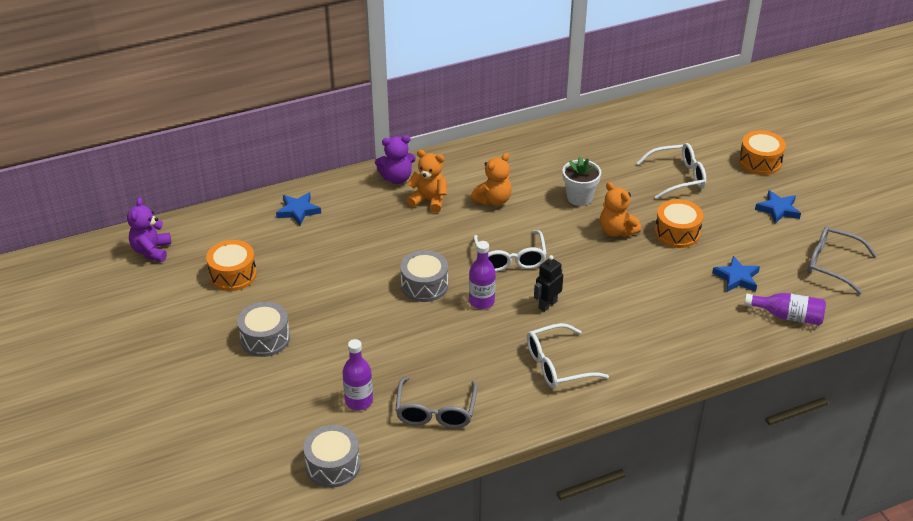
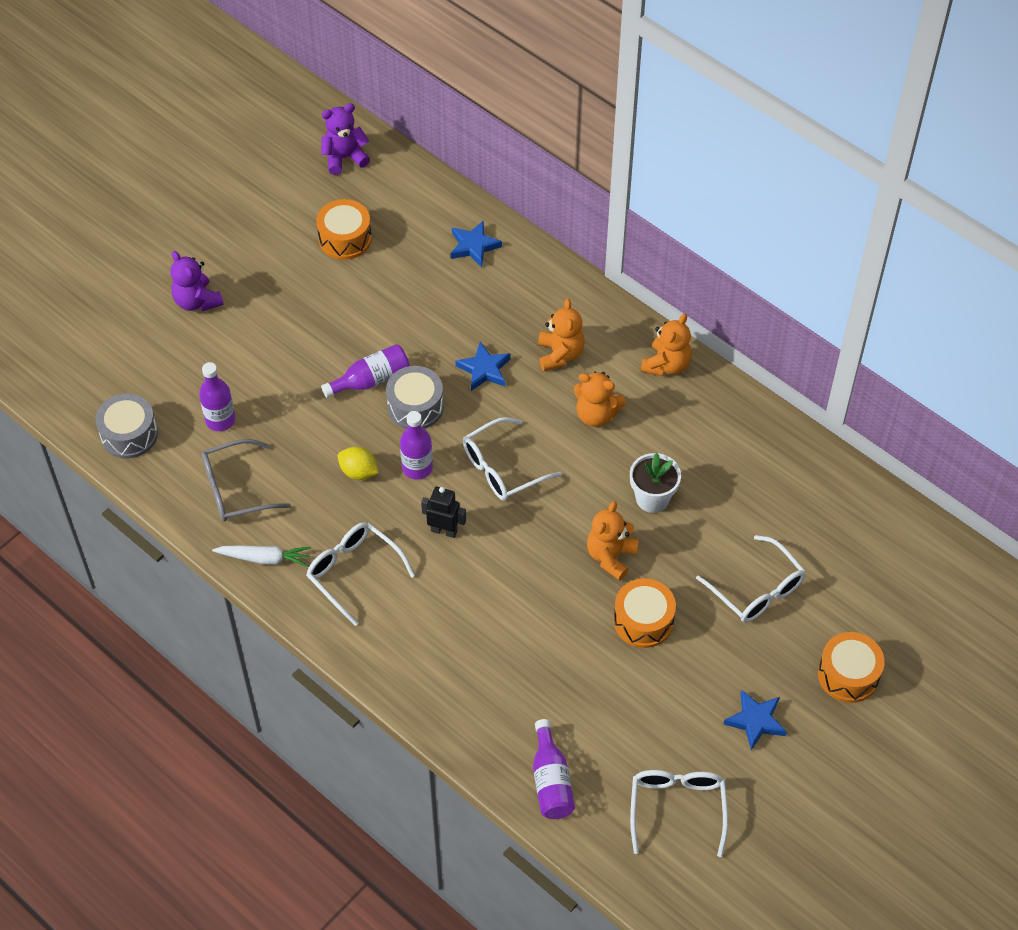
camera: 65 degrees right, 15 degrees up
grey drum [237,302,290,357] -> none
purple teddy bear [375,135,416,184] -> purple teddy bear moved to [170,251,223,311]
blue star [712,256,760,292] -> blue star moved to [455,342,511,391]
grey glasses [807,226,877,294] -> white glasses [630,770,728,857]
none -> white carrot [212,545,311,567]
none -> purple bottle [321,344,410,398]
none -> yellow lemon [338,447,379,480]
none -> orange teddy bear [641,314,692,376]

